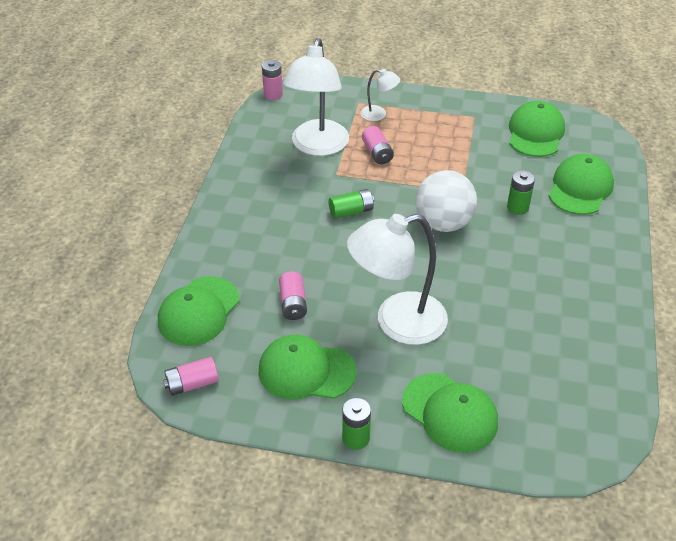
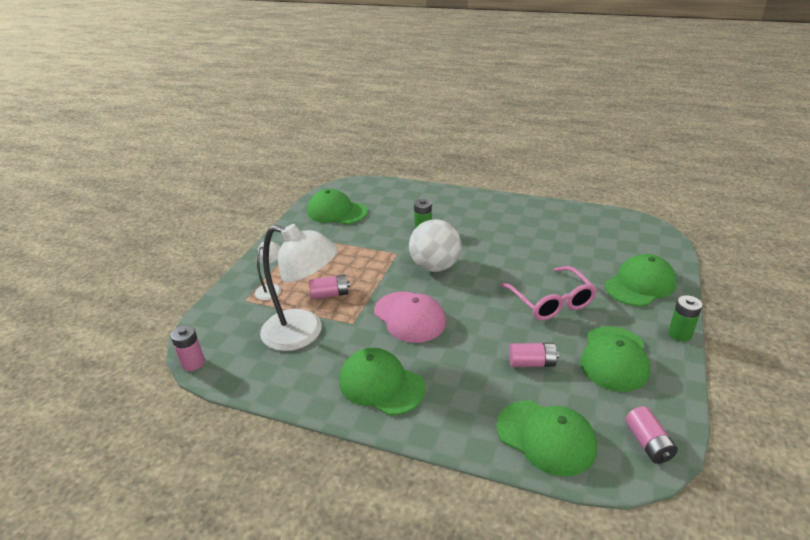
camera: 80 degrees left, 10 degrees down
green battery [329,189,374,219] -> pink cap [374,292,446,343]
white lamp [347,214,448,345] -> pink glasses [500,266,597,320]
green cap [549,154,614,215] -> green cap moved to [339,348,426,415]

